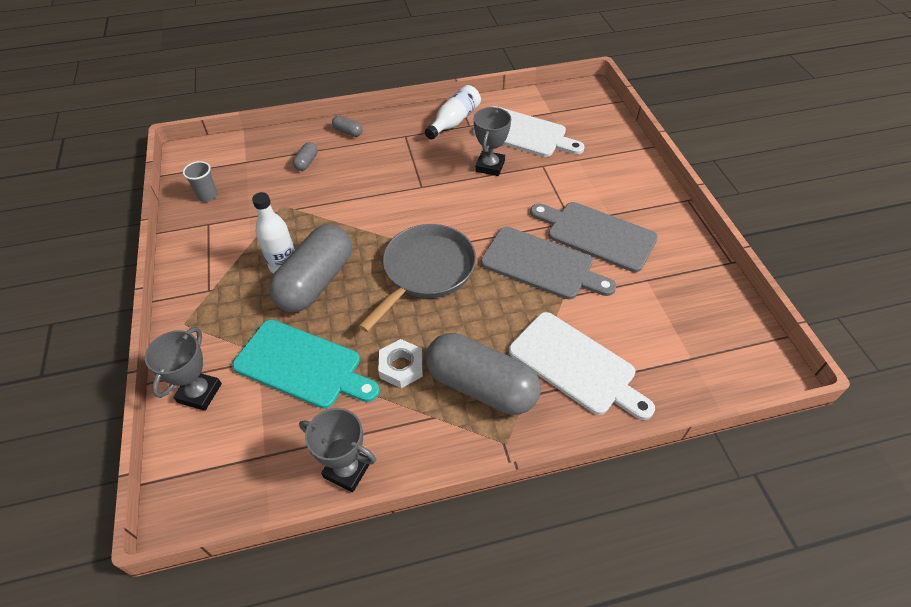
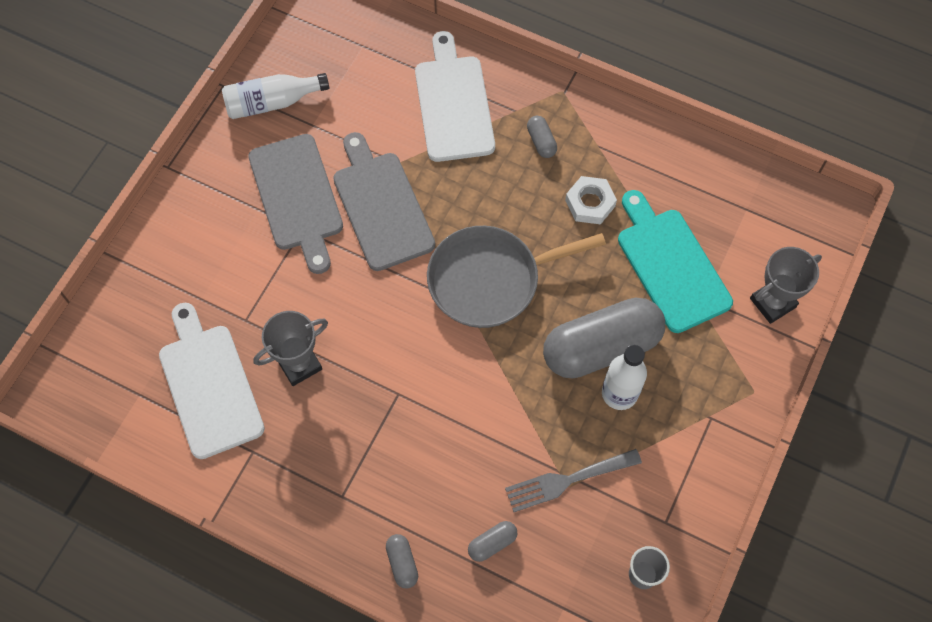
camera: 140 degrees left, 15 degrees up
grey trophy [299,408,376,492] -> none
white bottle [425,85,481,140] -> white bottle moved to [222,73,329,119]
grey capsule [426,333,541,415] -> grey capsule [527,116,557,158], size x0.40
none -> grey fork [505,449,642,512]

